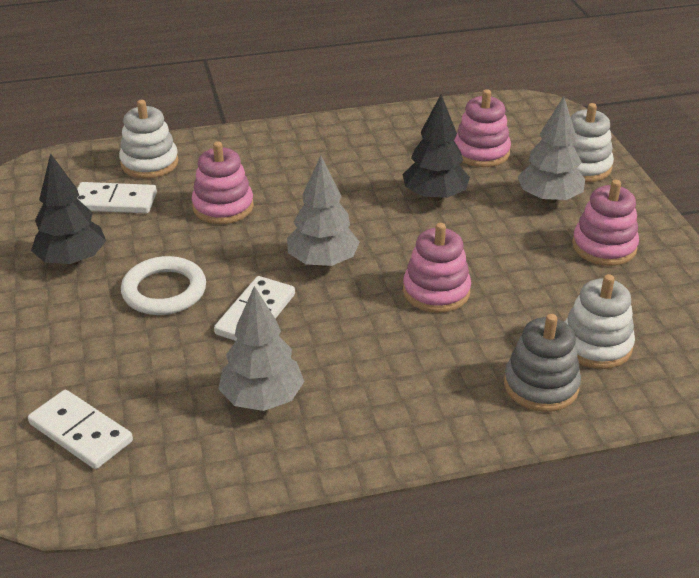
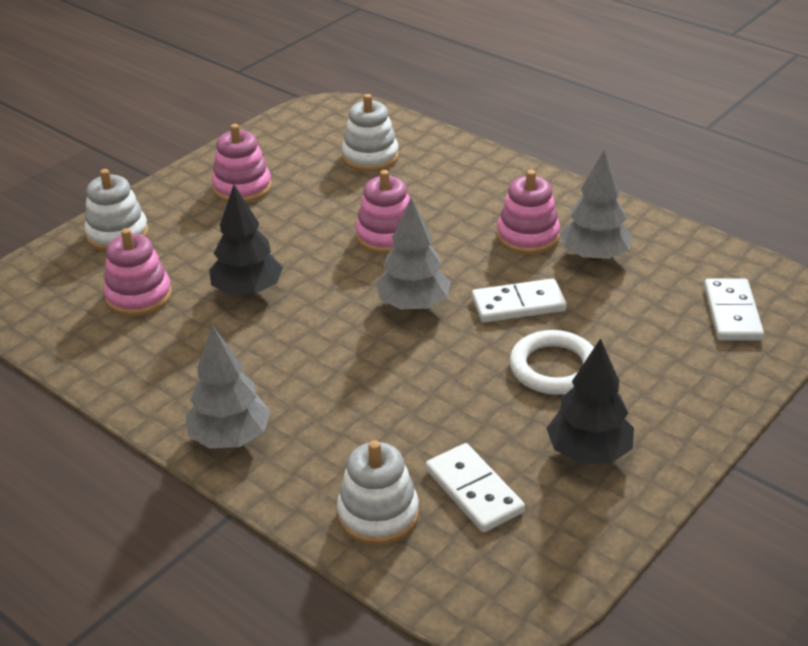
camera: 125 degrees left, 0 degrees up
pink stacking toy [192,141,254,224] -> pink stacking toy moved to [497,170,560,254]
grey stacking toy [504,314,581,412] -> none
grey tree [517,96,585,203] -> grey tree moved to [186,325,271,448]

